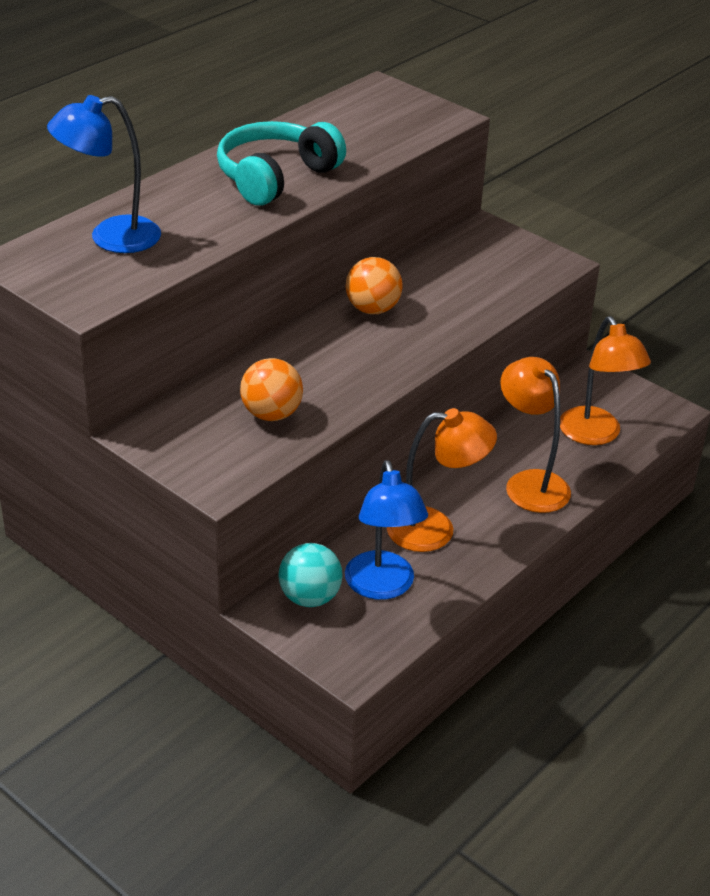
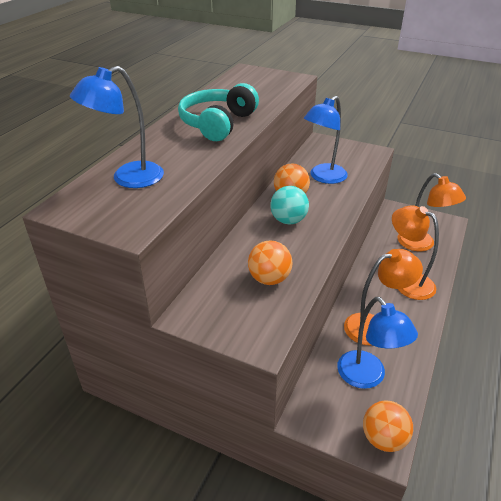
camera: 15 degrees left, 0 degrees up
turquoise ball [278,543,343,607] -> turquoise ball moved to [270,186,309,224]
none -> blue lamp [304,96,348,184]
none -> orange ball [363,400,413,452]

